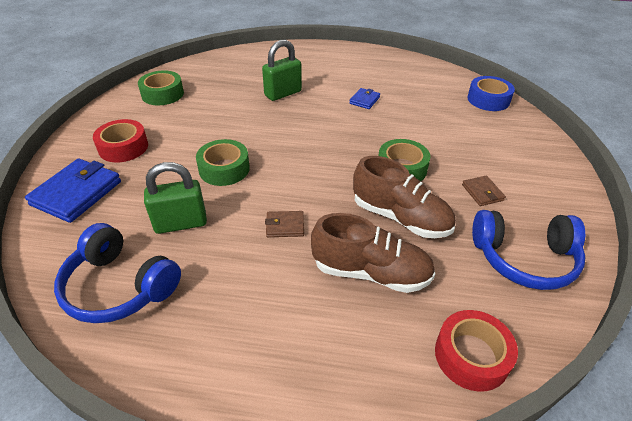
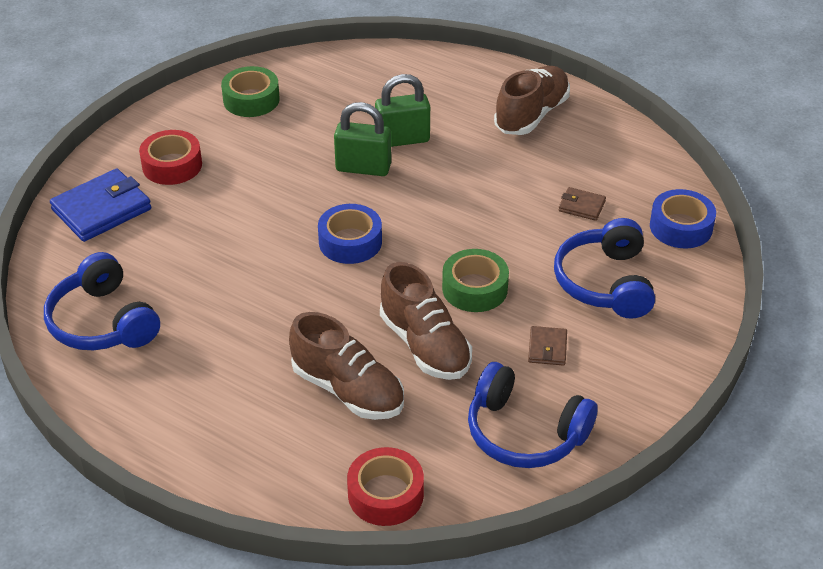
camera: 25 degrees right, 0 degrees up
green padlock [144,162,207,234] -> green padlock moved to [334,102,391,176]
green tape [196,139,250,186] -> none
brown wallet [265,211,304,237] -> brown wallet moved to [559,187,606,221]
blue wallet [349,88,380,109] -> none
none -> blue tape [318,204,382,264]
none -> brown shoe [494,66,570,135]
none -> blue headphones [554,218,655,319]

